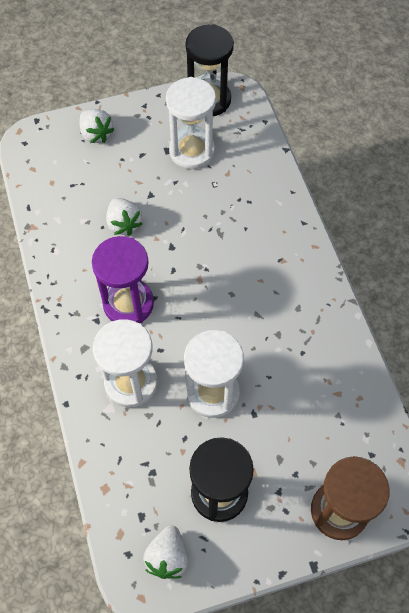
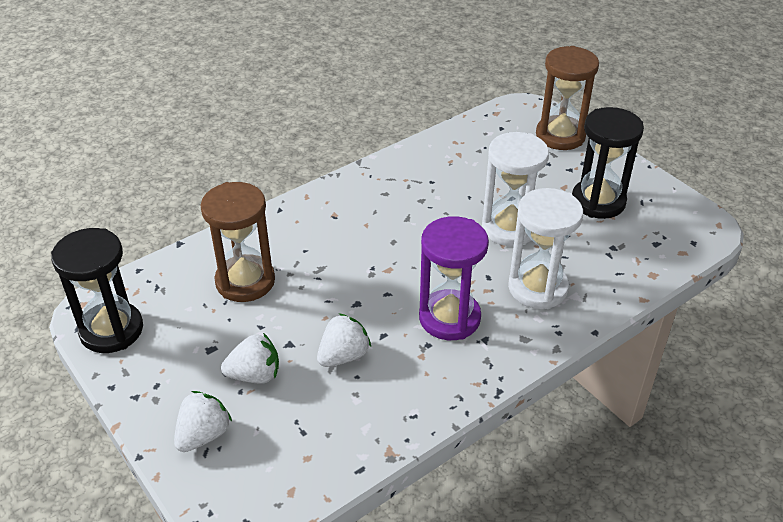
camera: 110 degrees left, 20 degrees down
white strawberry [143,525,188,579] -> white strawberry moved to [221,333,279,384]
white hourglass [166,77,216,169] -> none
none -> brown hourglass [201,182,275,302]

